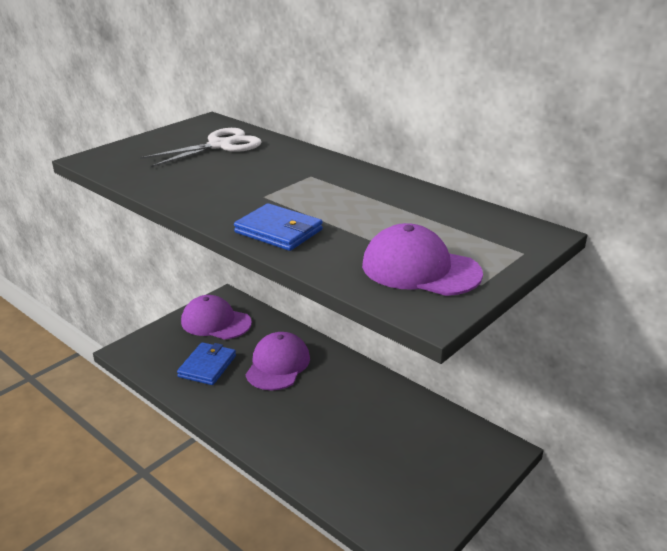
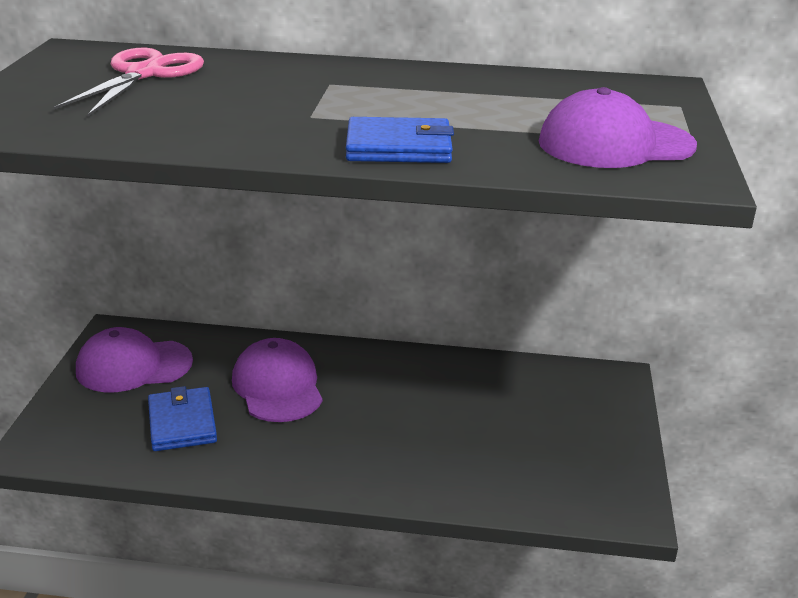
camera: 35 degrees left, 0 degrees up
white scissors [140,128,262,167] -> pink scissors [54,48,204,116]

